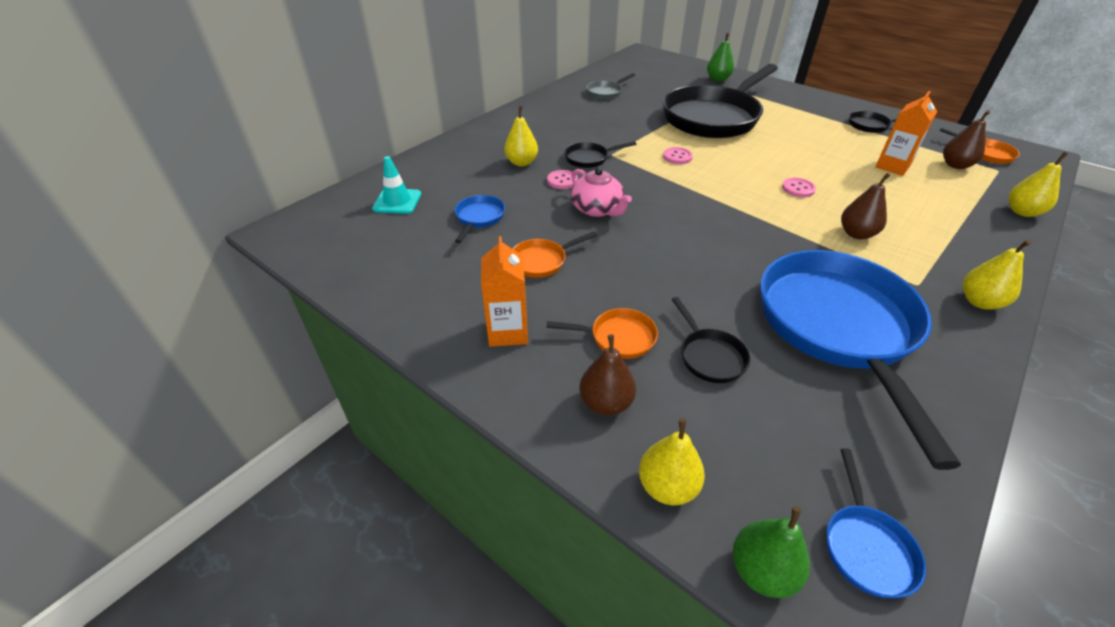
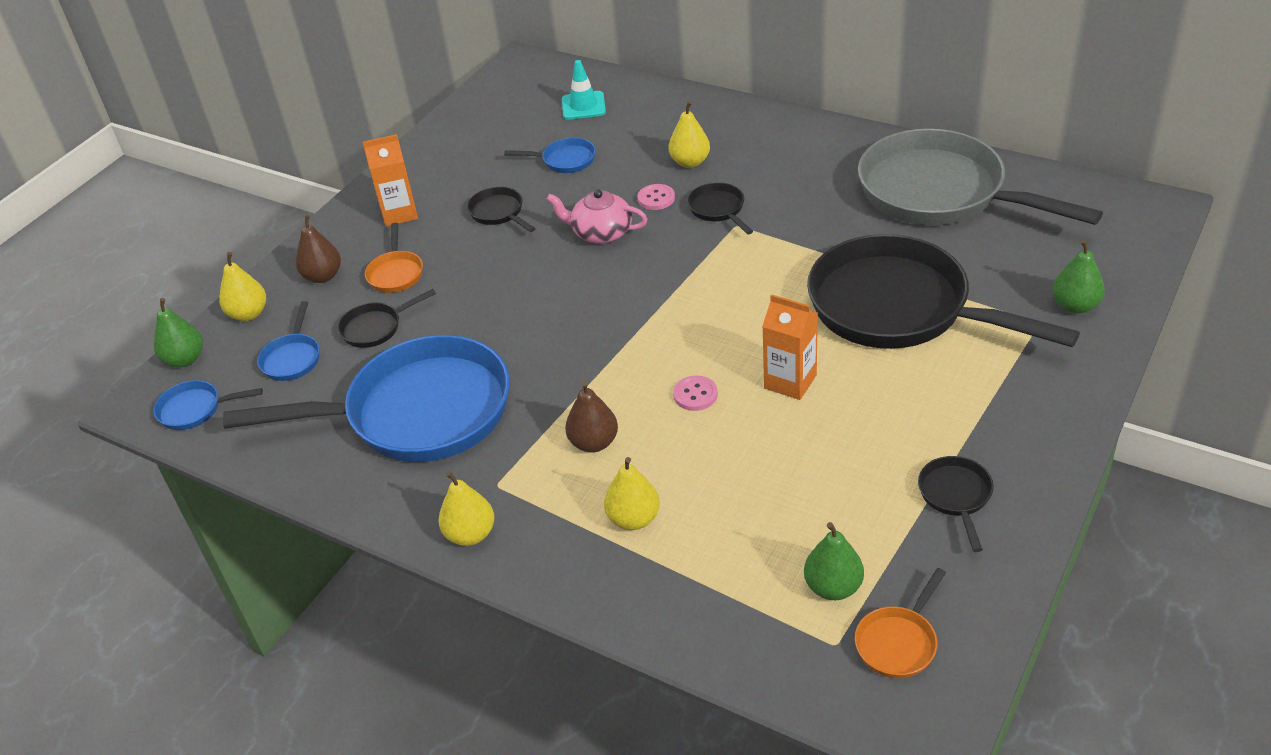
camera: 85 degrees right, 0 degrees up
orange pan [513,232,597,278] -> black pan [467,187,536,232]
pink teapot [570,168,632,217] -> pink teapot turned 60 degrees clockwise [547,189,648,244]
grey pan [586,73,635,100] -> grey pan [858,129,1103,225], size x2.49
pink button [663,147,693,164] -> none
orange carton [875,91,937,176] -> orange carton moved to [762,294,818,400]
brown pear [943,110,990,169] -> green pear [804,522,864,600]
yellow pear [1008,152,1068,217] -> yellow pear moved to [604,457,660,530]
none -> blue pan [257,301,320,381]

